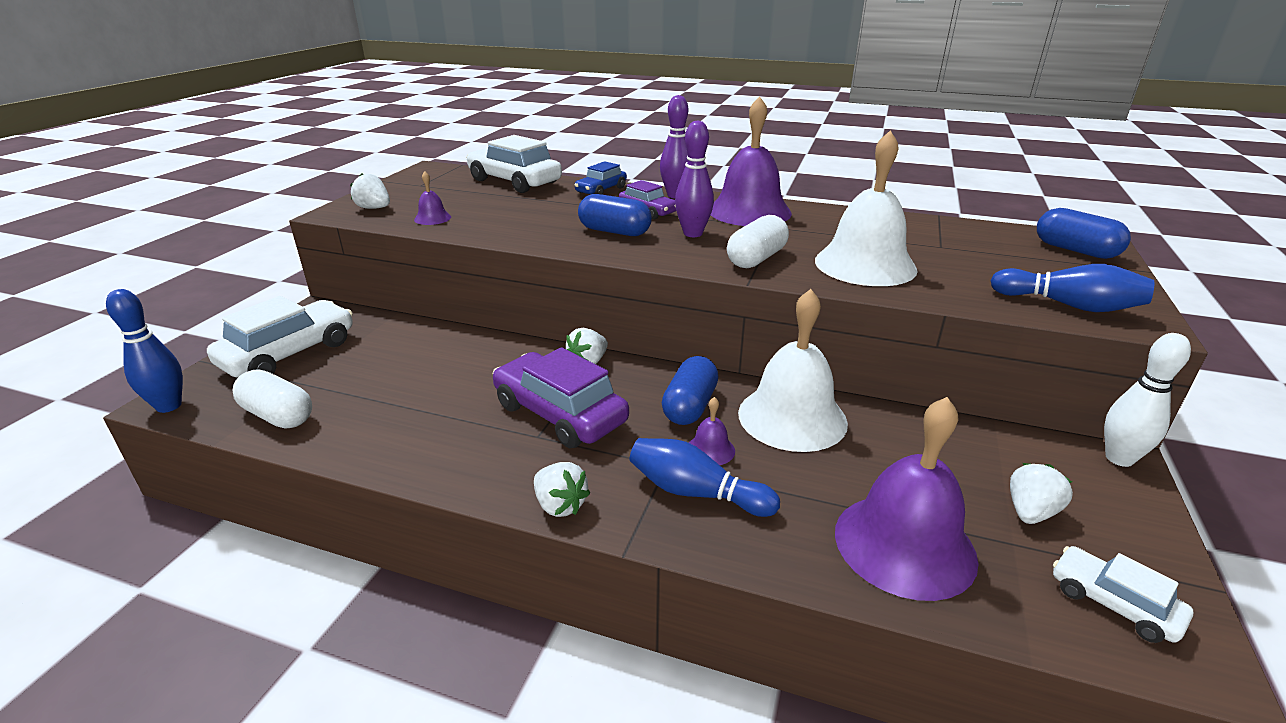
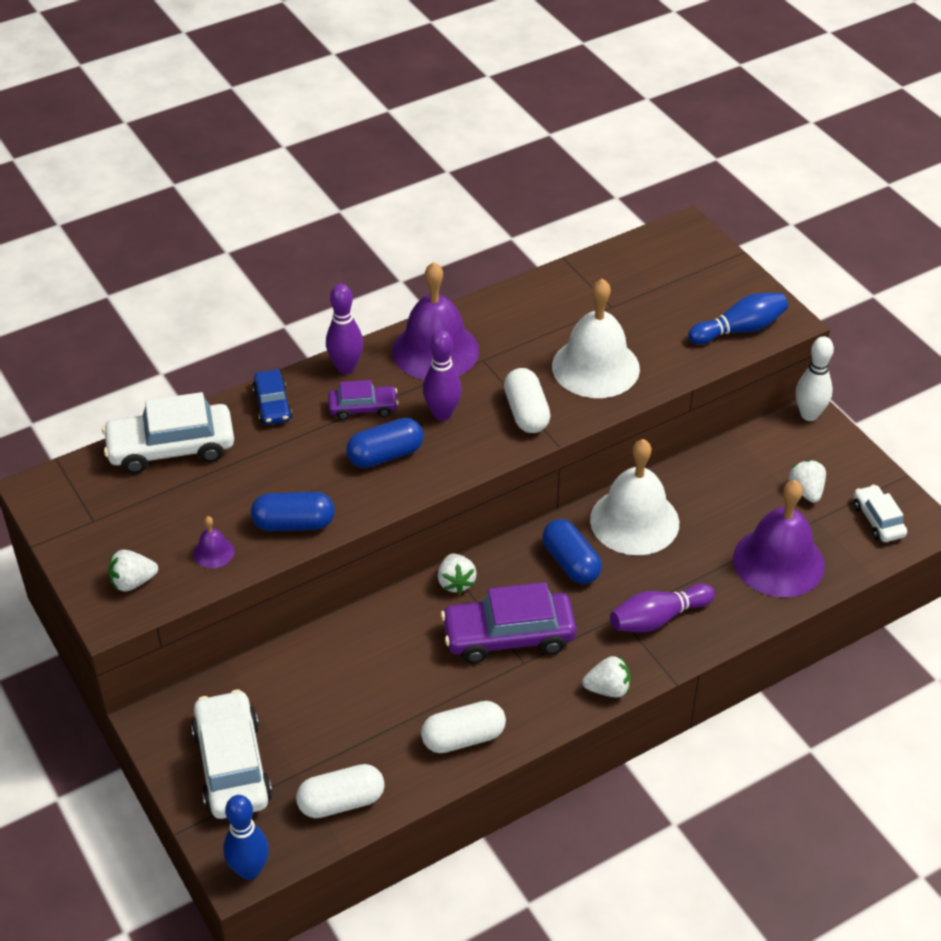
camera: 50 degrees left, 15 degrees up
blue bowling pin [629,438,780,517] -> purple bowling pin [610,584,715,632]
purple bell [689,397,735,465] -> none
blue capsule [1037,208,1131,259] -> blue capsule moved to [251,492,335,531]
white car [1053,546,1193,643] -> white car turned 75 degrees clockwise [854,485,907,542]
none -> white capsule [421,701,506,753]

